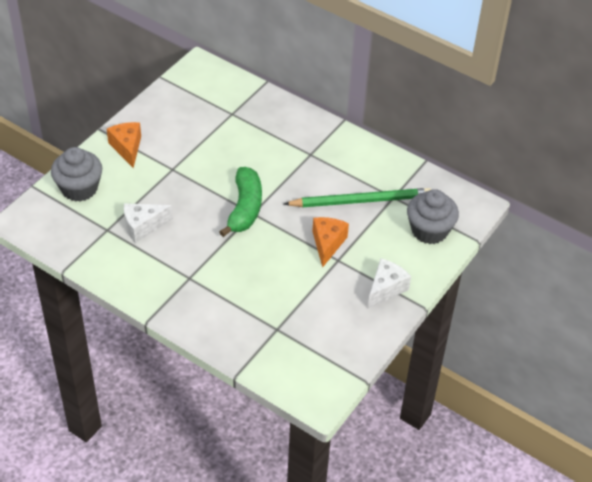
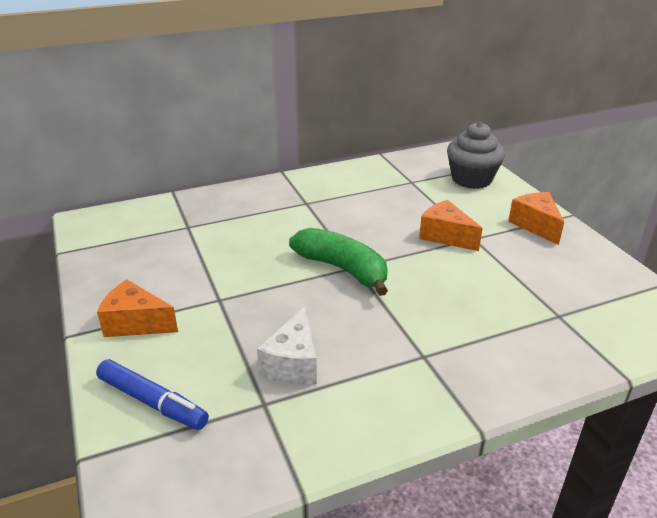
camera: 55 degrees left, 15 degrees down
grey cupcake [51,147,102,202] -> blue marker [96,359,209,430]
green pencil [284,188,431,208] -> none
white cheese [368,258,411,309] -> orange cheese [508,192,564,245]

